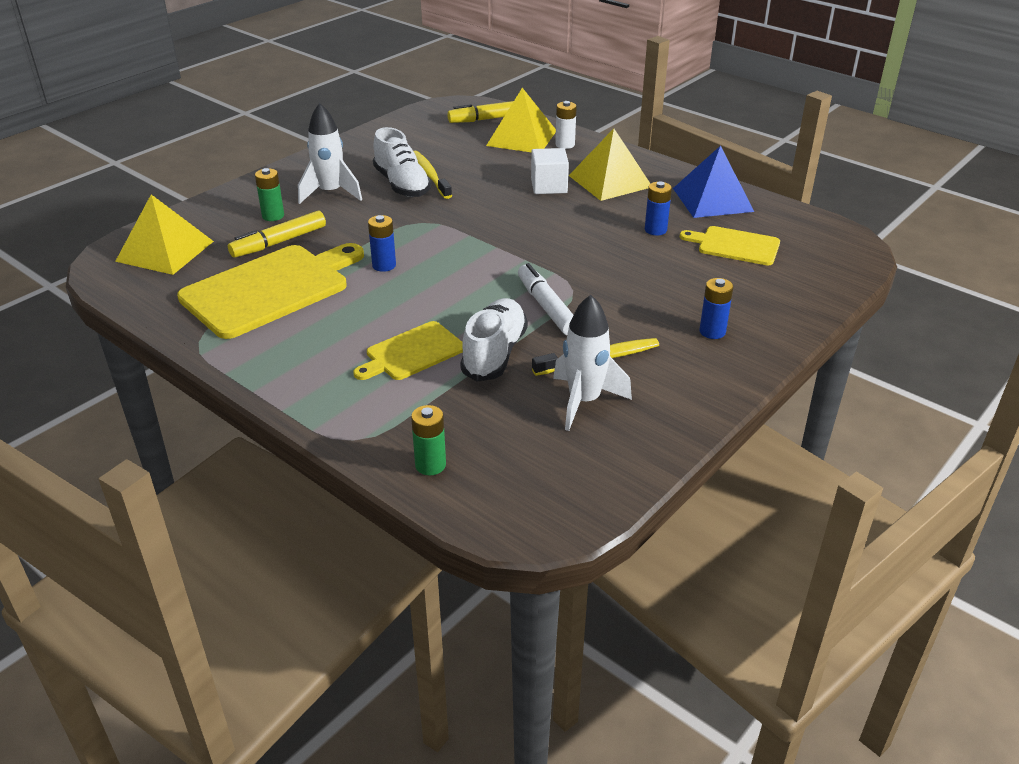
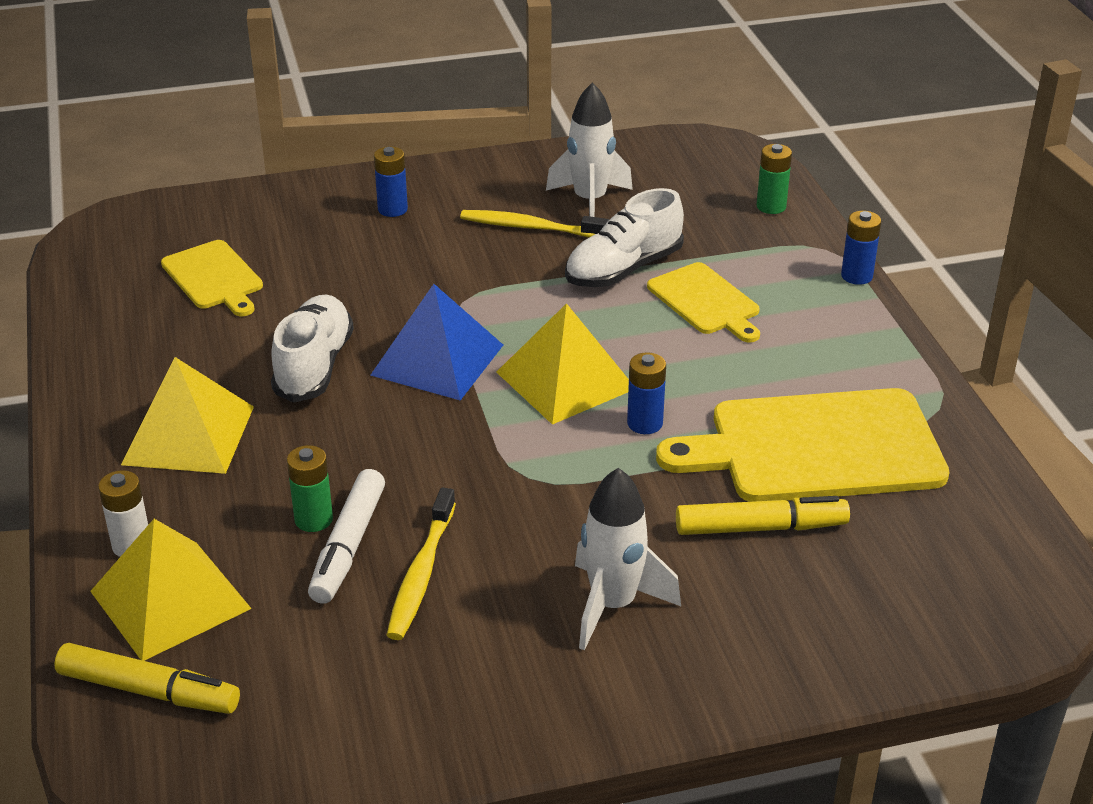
camera: 145 degrees left, 0 degrees up
yellow pyramid [115,194,214,275] -> yellow pyramid moved to [496,303,629,425]
green battery [255,168,284,221] -> green battery moved to [287,445,333,532]
yellow cutting board [353,321,463,380] -> yellow cutting board turned 60 degrees clockwise [647,262,760,342]
white shoe [373,127,431,197] -> white shoe moved to [271,295,354,403]
white marker [518,263,573,335] -> white marker moved to [308,469,385,604]
white cube [531,148,569,194] -> none
blue battery [645,181,672,235] -> blue battery moved to [841,211,881,285]
blue pyramid [673,146,754,218] -> blue pyramid moved to [370,284,503,400]

